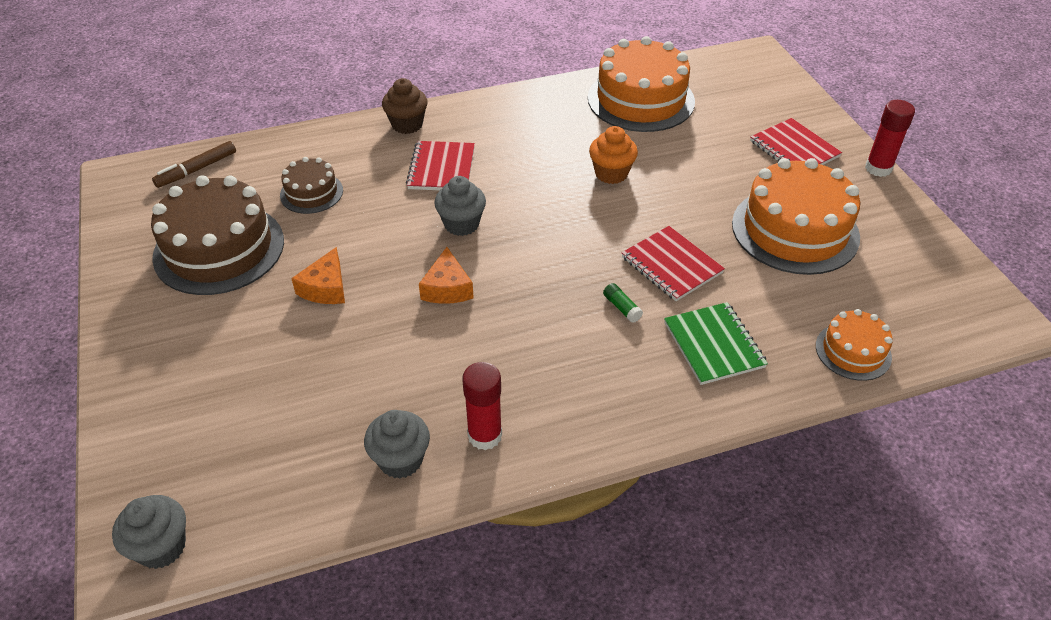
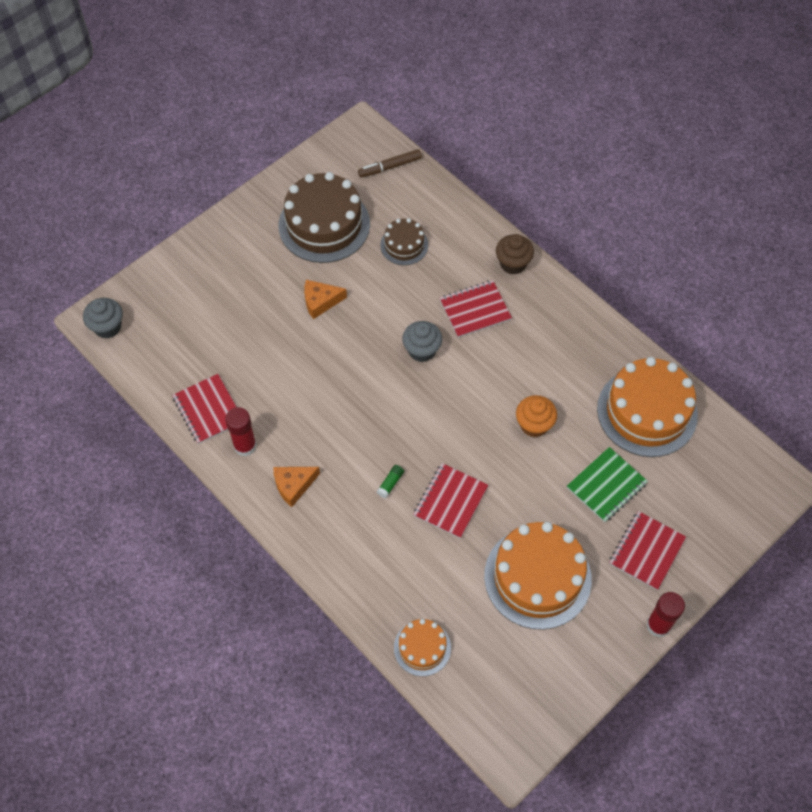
camera: 65 degrees right, 15 degrees up
brown marker [152,141,236,188] -> brown marker turned 45 degrees counterclockwise [358,149,422,178]
grey cupcake [364,410,430,478] -> red notebook [172,374,236,444]
orange cheese [419,247,474,304] -> orange cheese moved to [273,467,320,507]
green notebook [664,302,768,385] -> green notebook moved to [567,447,648,522]

